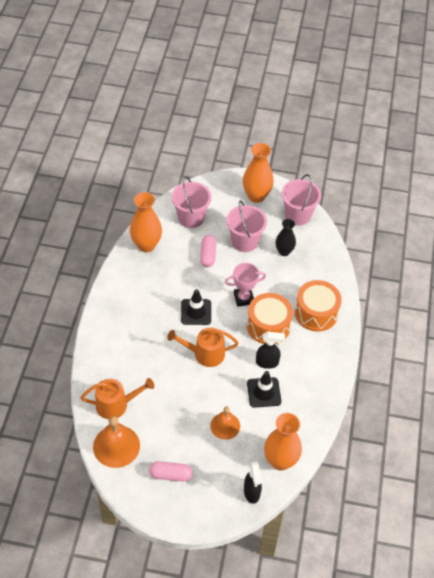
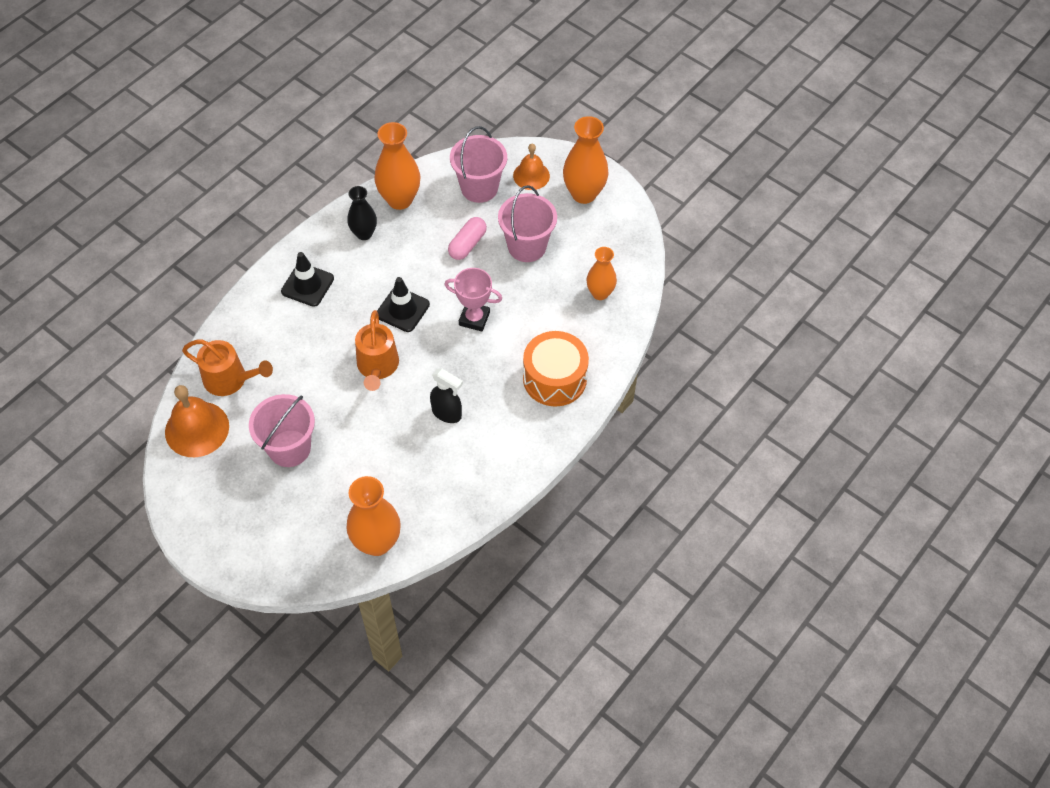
camera: 30 degrees right, 5 degrees up
pink capsule [149,461,193,482] -> none
orange watering can [167,328,239,367] -> orange watering can turned 120 degrees counterclockwise [355,310,399,391]
orange bell [210,407,240,440] -> orange bell moved to [513,144,550,190]
black spray bottle [244,462,262,504] -> none
orange drum [247,293,293,344] -> none
black traffic cone [247,371,281,408] -> black traffic cone moved to [281,252,334,307]
black vase [276,219,296,256] -> black vase moved to [347,186,377,240]
pink bucket [282,174,321,225] -> pink bucket moved to [249,394,315,467]
none -> orange vase [587,247,617,300]

